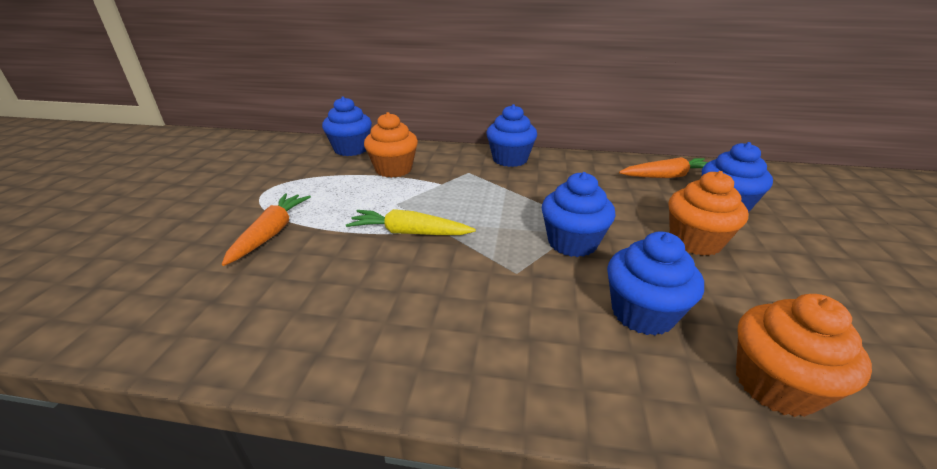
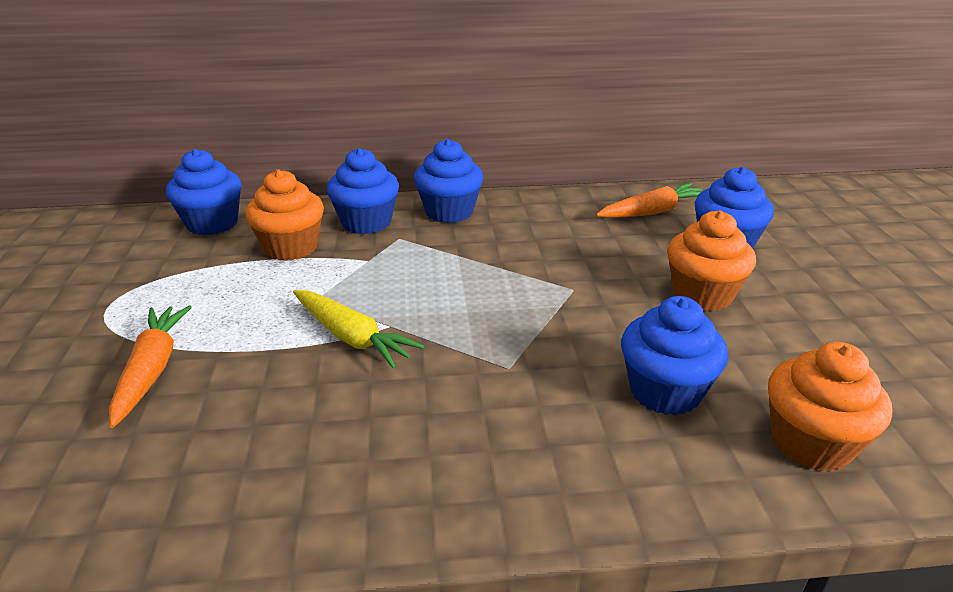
camera: 15 degrees left, 0 degrees up
yellow carrot [346,209,476,235] -> yellow carrot turned 135 degrees counterclockwise [293,290,424,369]
blue cupcake [542,172,616,257] -> blue cupcake moved to [327,148,399,234]

